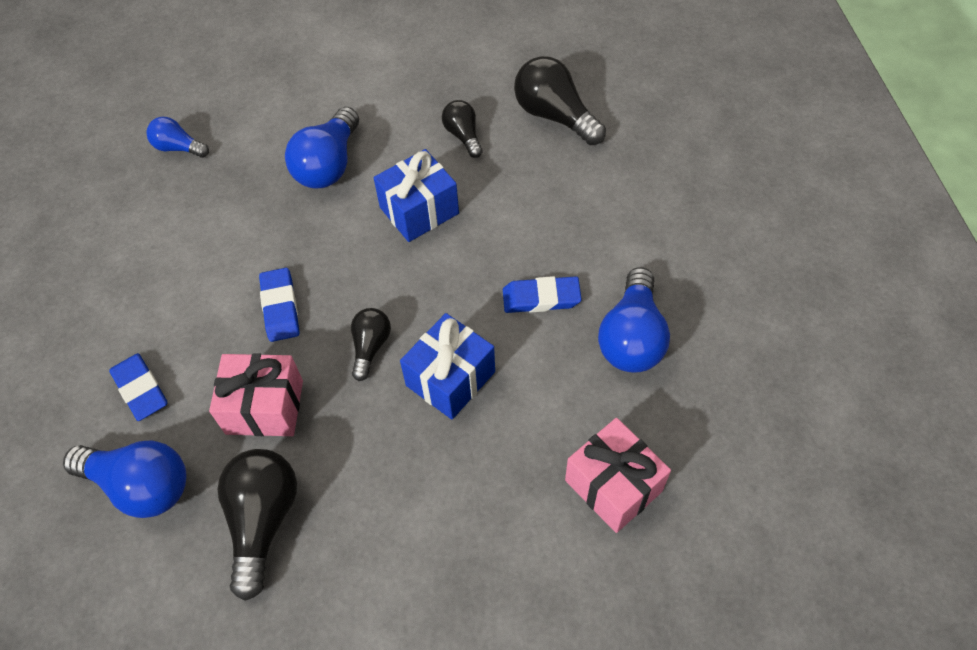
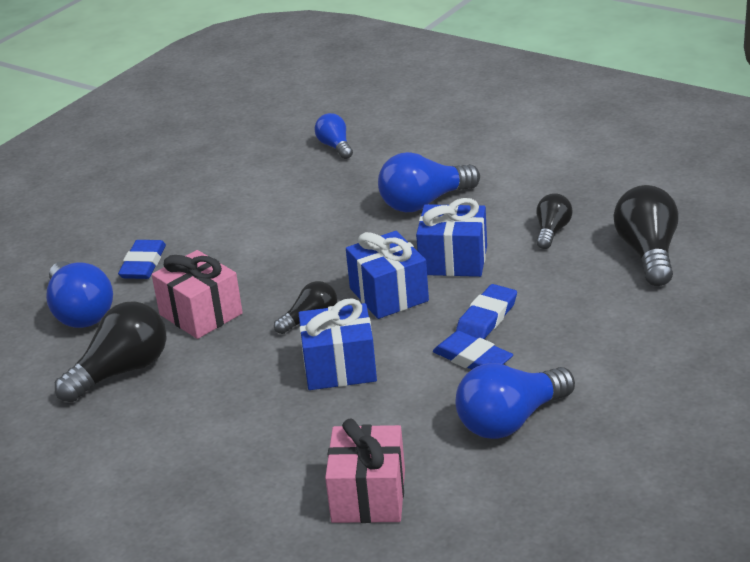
camera: 45 degrees right, 25 degrees down
blue eraser [259,268,299,342] -> blue eraser moved to [456,284,517,339]
none -> blue gift [346,231,429,319]

